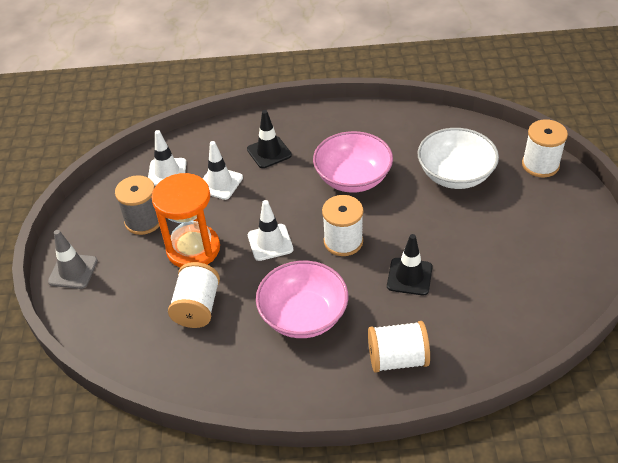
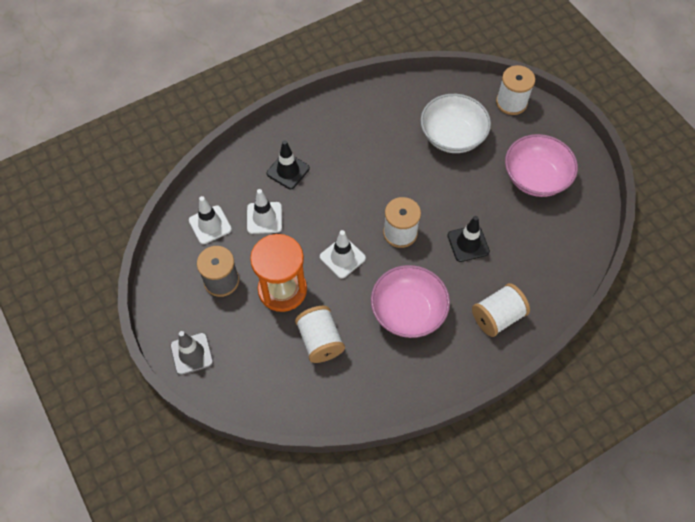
camera: 30 degrees left, 15 degrees up
pink bowl [313,131,393,193] -> pink bowl moved to [505,134,578,197]

